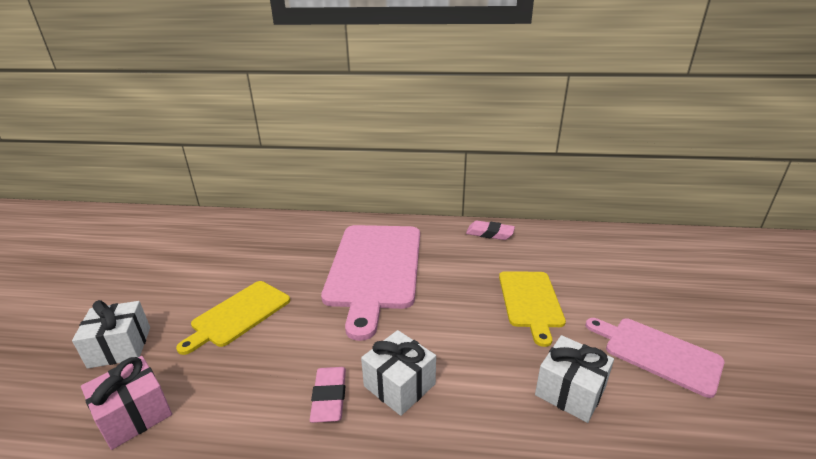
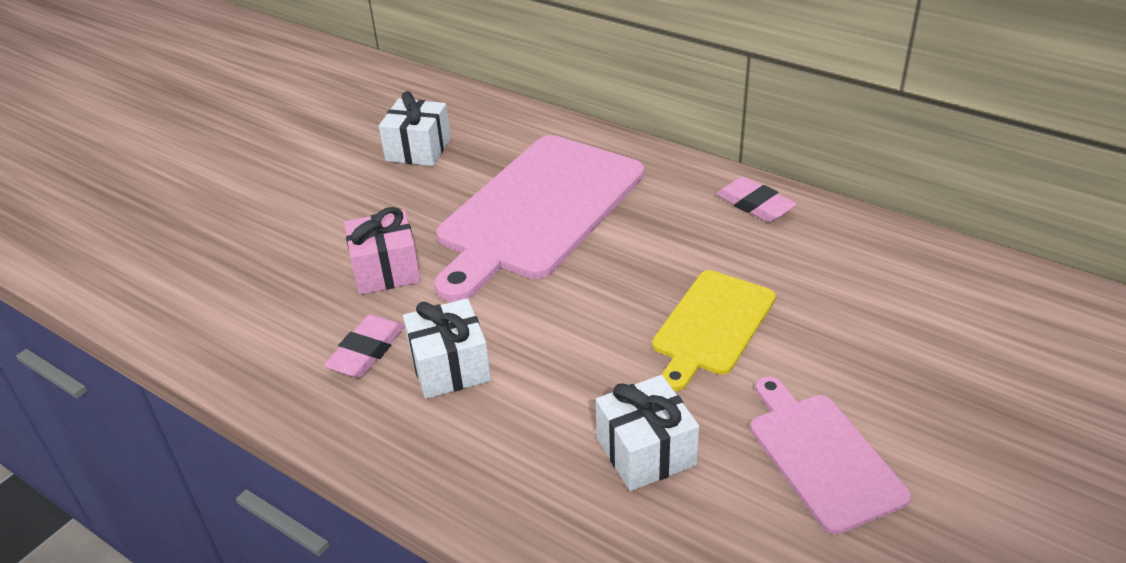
camera: 30 degrees right, 10 degrees up
white gift [72,300,150,369] -> white gift moved to [379,91,451,166]
pink gift [81,356,172,450] -> pink gift moved to [344,207,421,295]
yellow cutting board [176,281,290,355] -> none

